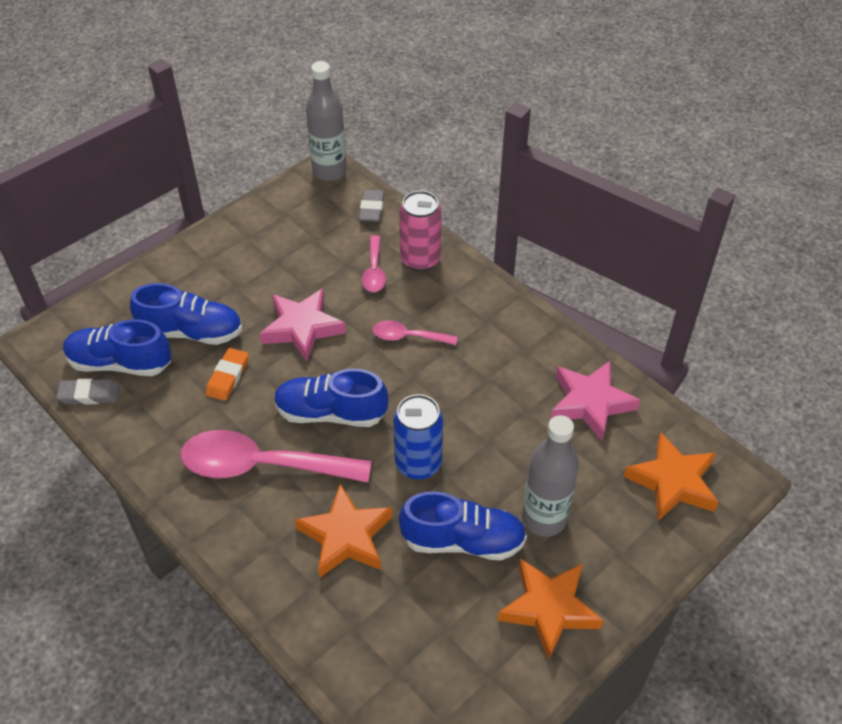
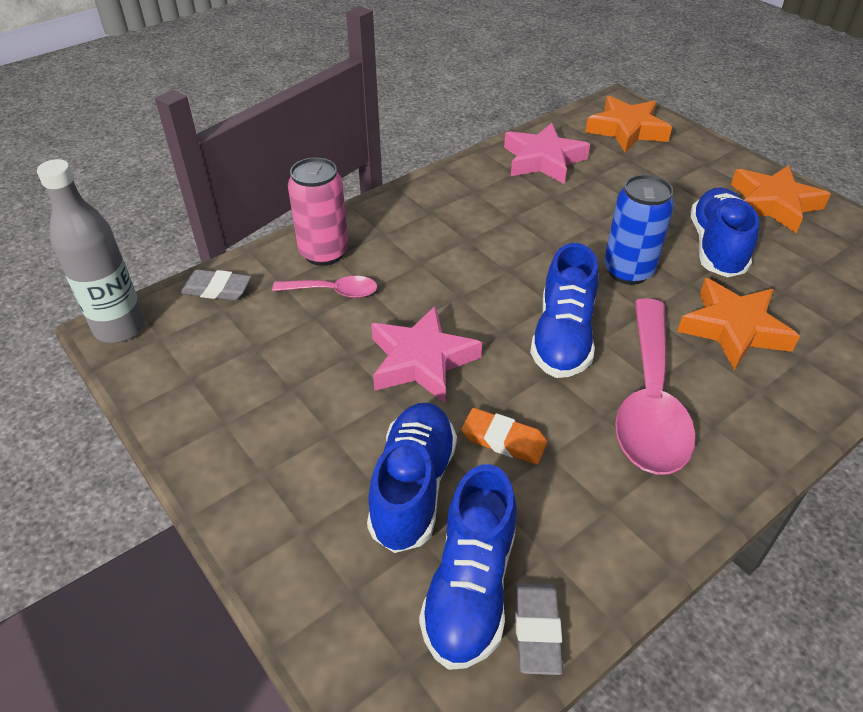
camera: 85 degrees left, 5 degrees down
pink spoon [372,320,458,345] -> none
grey bottle [522,415,579,537] -> none

